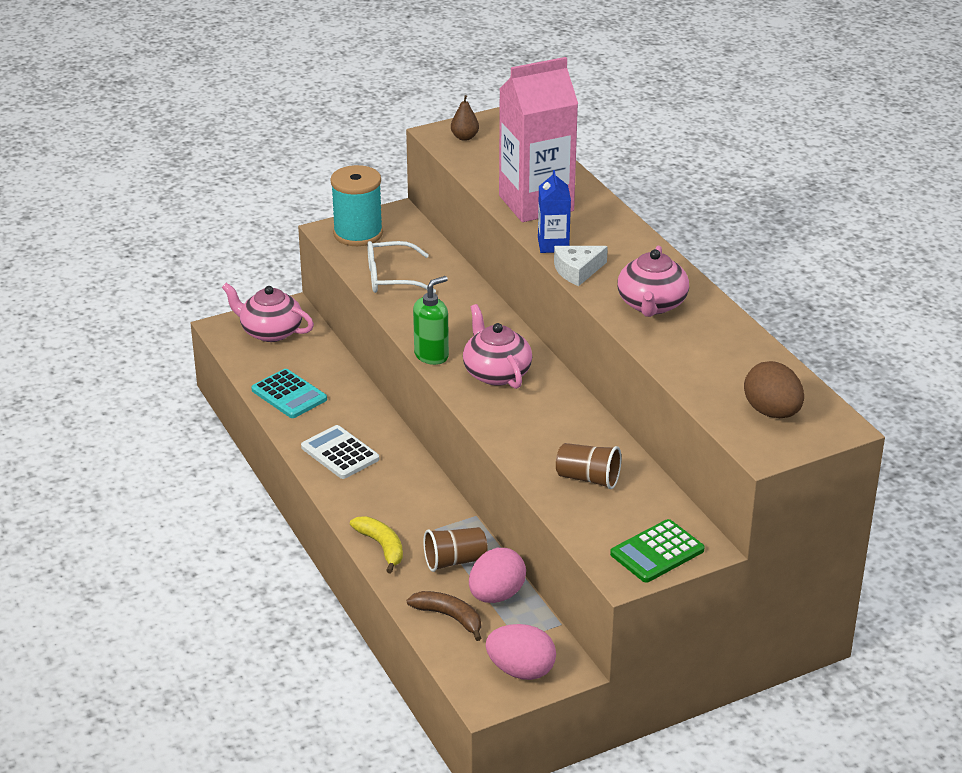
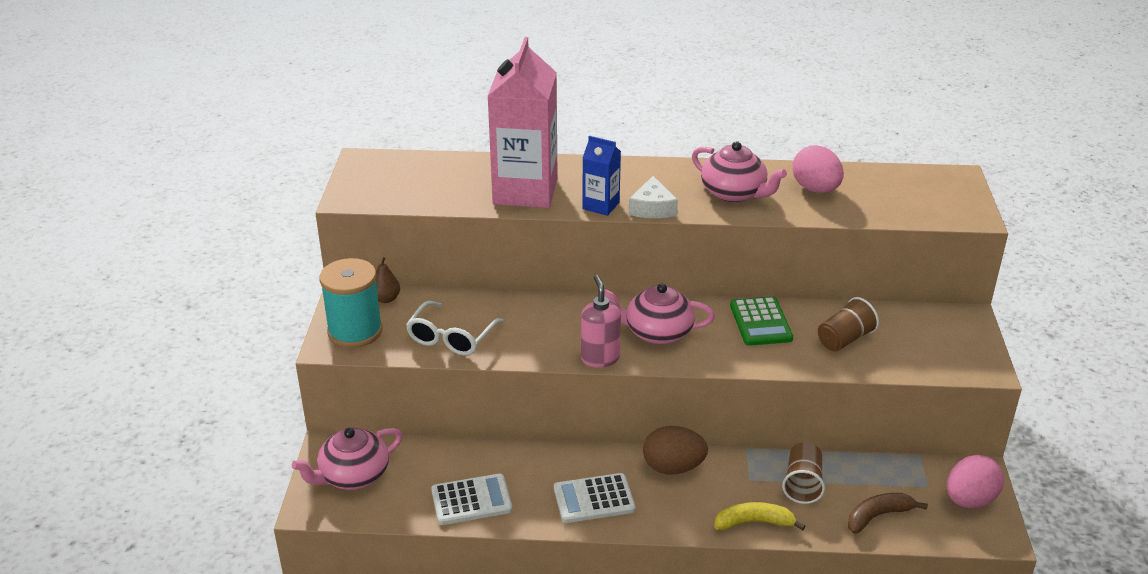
camera: 60 degrees left, 0 degrees up
turquoise calculator [251,369,327,418] -> white calculator [431,474,512,525]
green soap dispenser [413,276,449,365] -> pink soap dispenser [581,275,621,368]
brown pear [451,95,479,141] -> brown pear moved to [376,257,400,303]
pink egg [469,548,526,603] -> pink egg moved to [792,145,844,193]
green calculator [610,519,705,583] -> green calculator moved to [730,296,793,346]
brown egg [744,361,804,418] -> brown egg moved to [643,426,708,475]

